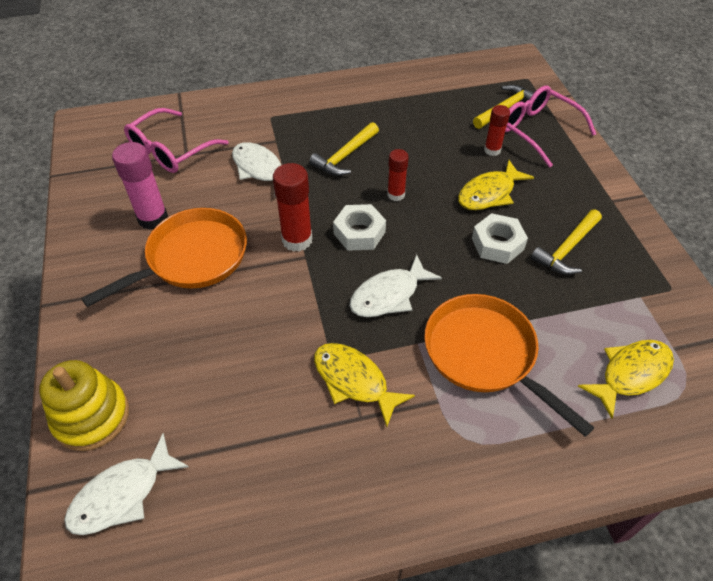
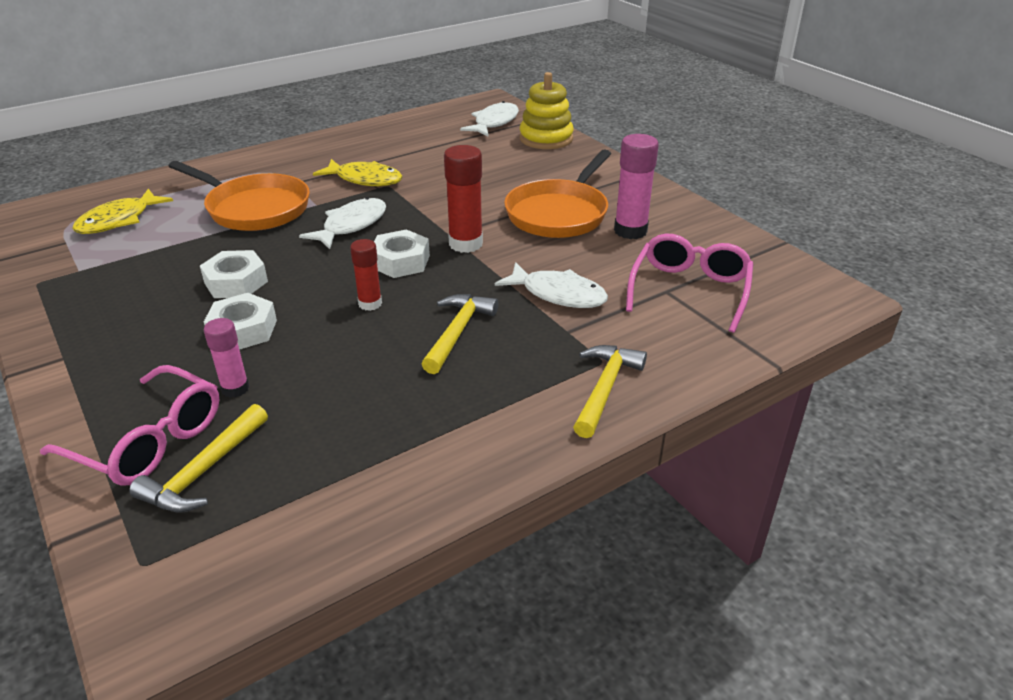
camera: 160 degrees right, 15 degrees down
yellow fish [458,160,534,210] -> white nut [204,293,277,350]
red glue stick [484,105,510,156] -> pink glue stick [204,318,249,398]
yellow hammer [531,210,602,275] -> yellow hammer moved to [573,345,647,438]

